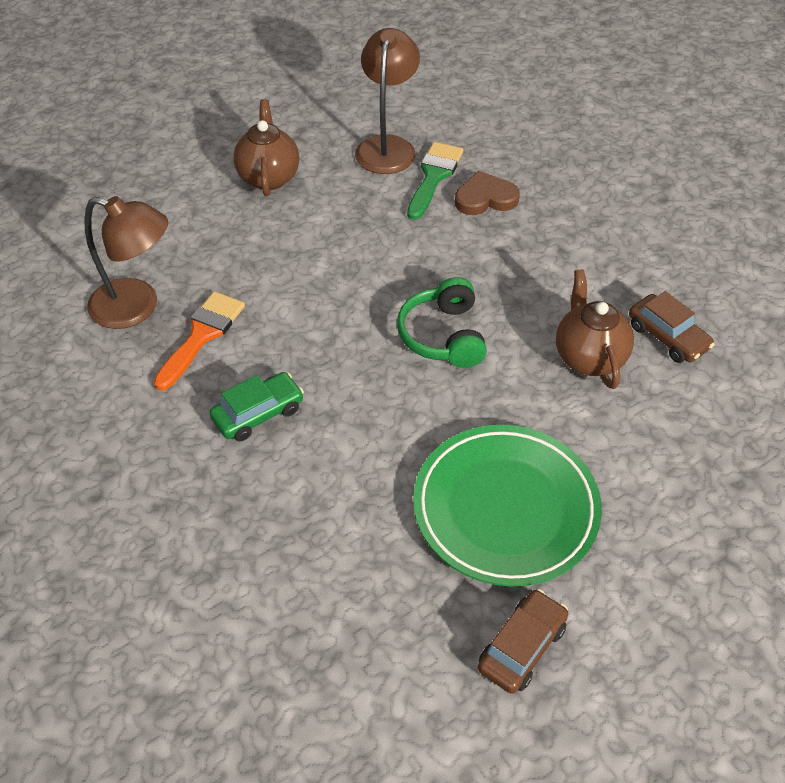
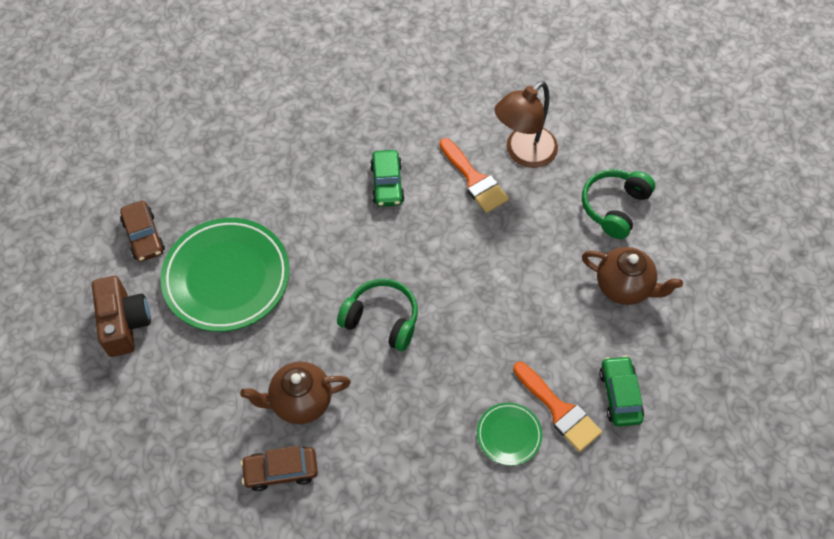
camera: 120 degrees right, 10 degrees up
brown lamp [355,28,420,174] -> green car [599,356,644,427]
green brush [407,142,463,220] -> orange brush [513,362,602,452]
brown heart [455,171,520,215] -> green plate [477,402,542,466]
brown teapot [556,269,634,389] -> brown teapot turned 150 degrees clockwise [240,361,351,424]
none -> brown camera [92,276,151,357]
none -> green headphones [582,169,655,239]

